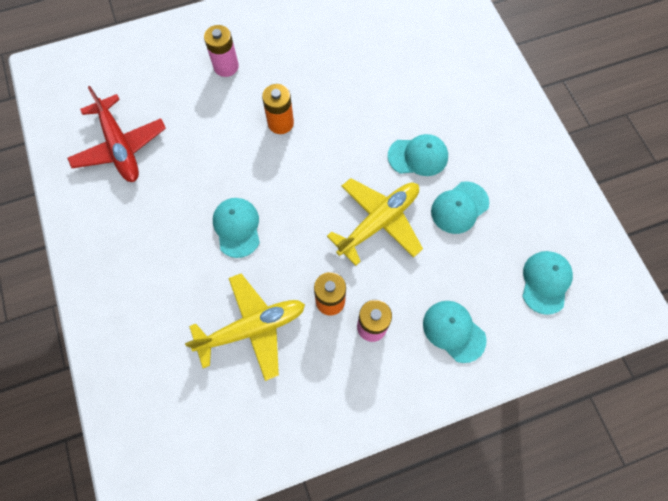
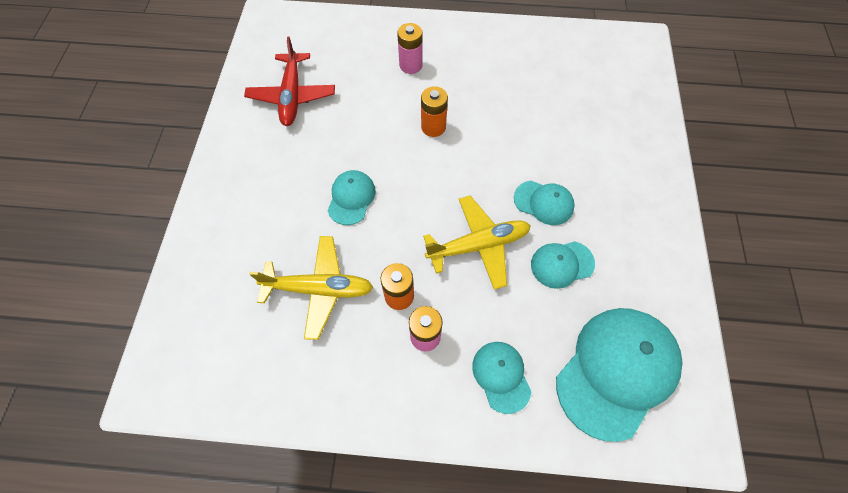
camera: 25 degrees right, 5 degrees down
turquoise cap [522,251,573,315] -> turquoise cap [556,308,683,442], size x1.96

